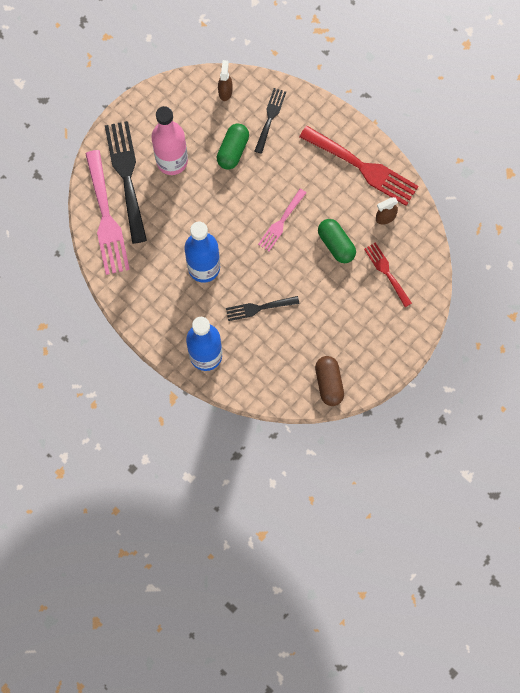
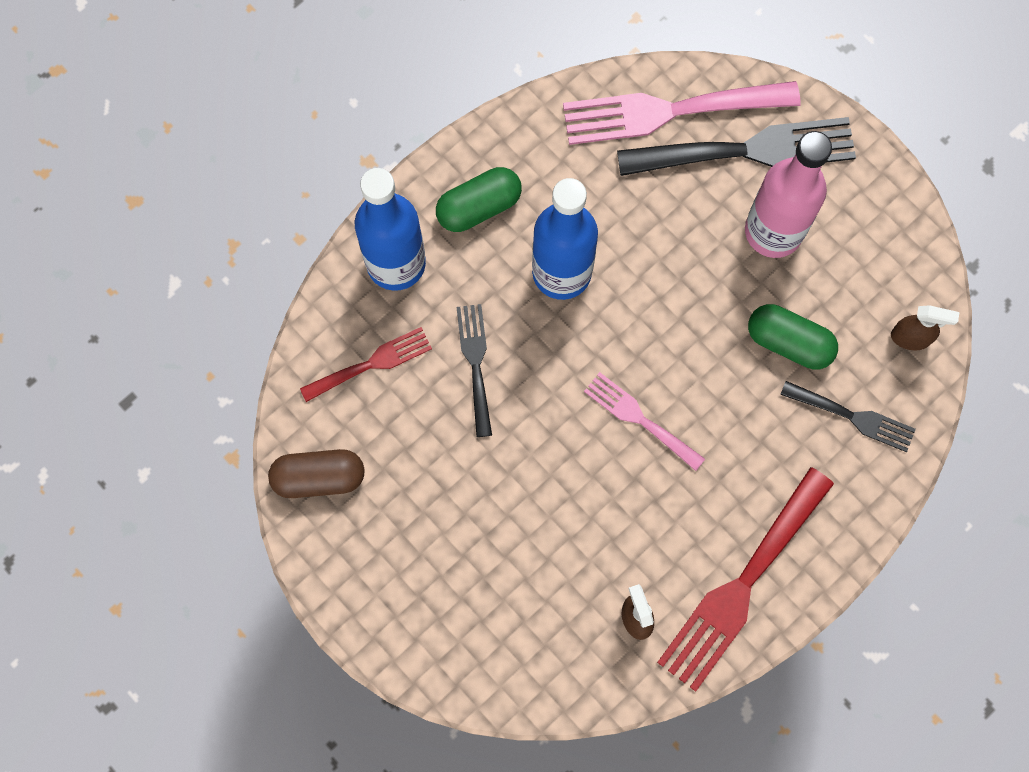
camera: 95 degrees right, 0 degrees up
green capsule [318,219,356,263] -> green capsule moved to [436,167,522,232]
red fork [364,242,412,307] -> red fork moved to [300,327,432,402]

